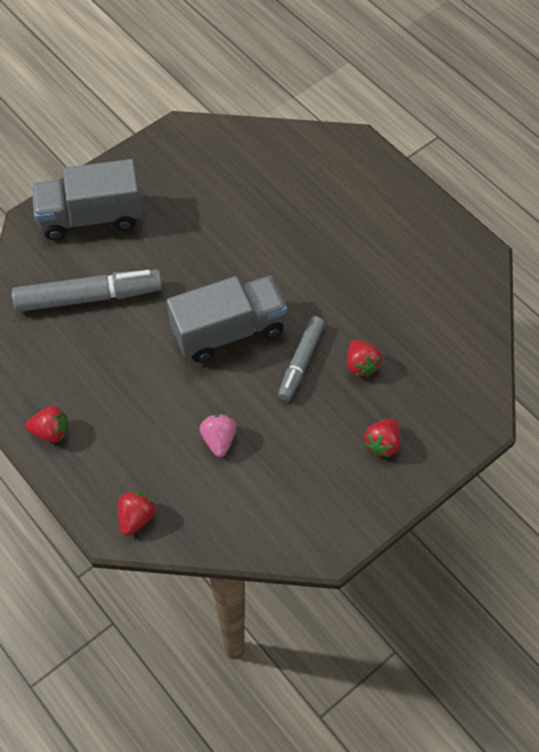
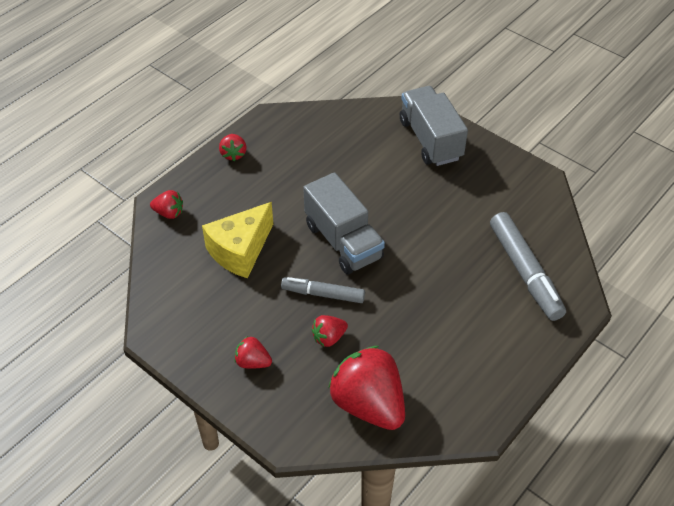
camera: 80 degrees right, 10 degrees down
grey marker [12,270,162,312] -> grey marker moved to [490,212,566,321]
pink strawberry [200,414,237,457] -> yellow cheese [202,202,273,278]
none -> red strawberry [328,346,405,430]

